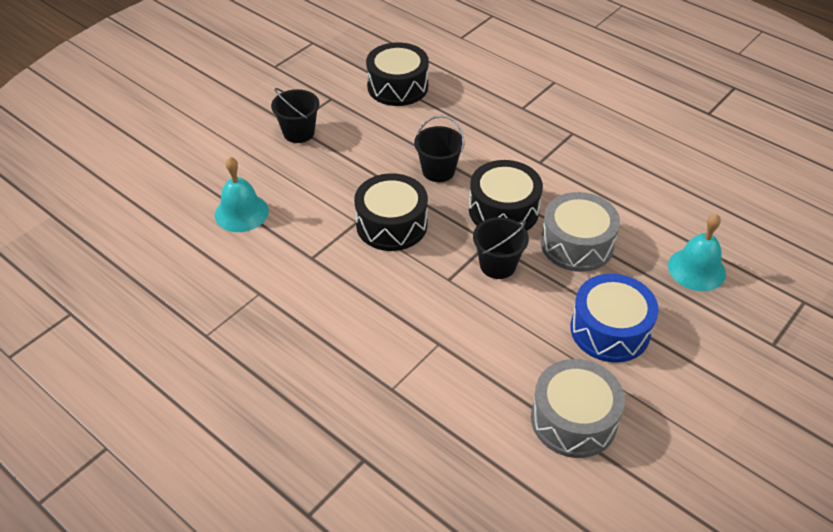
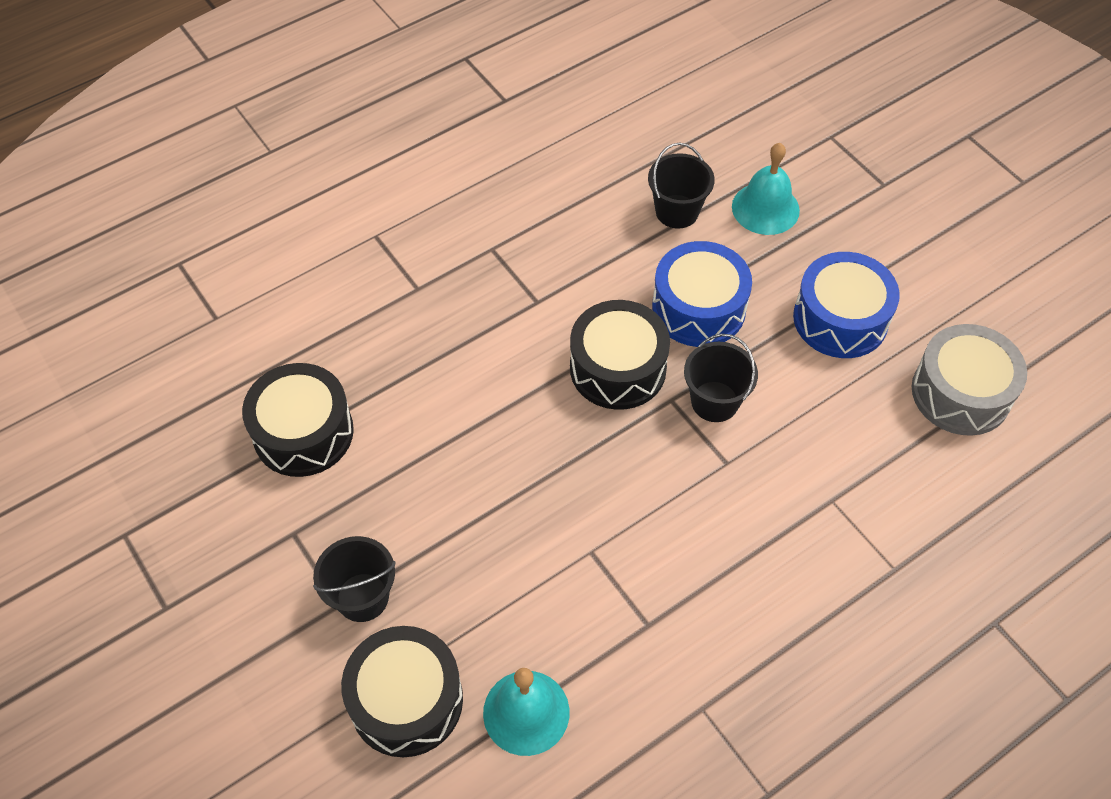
camera: 75 degrees left, 10 degrees up
black drum [354,173,428,251] -> black drum moved to [341,626,463,757]
black bucket [414,115,464,182] -> black bucket moved to [648,143,715,229]
grey drum [541,192,620,272] -> blue drum [652,241,752,347]

